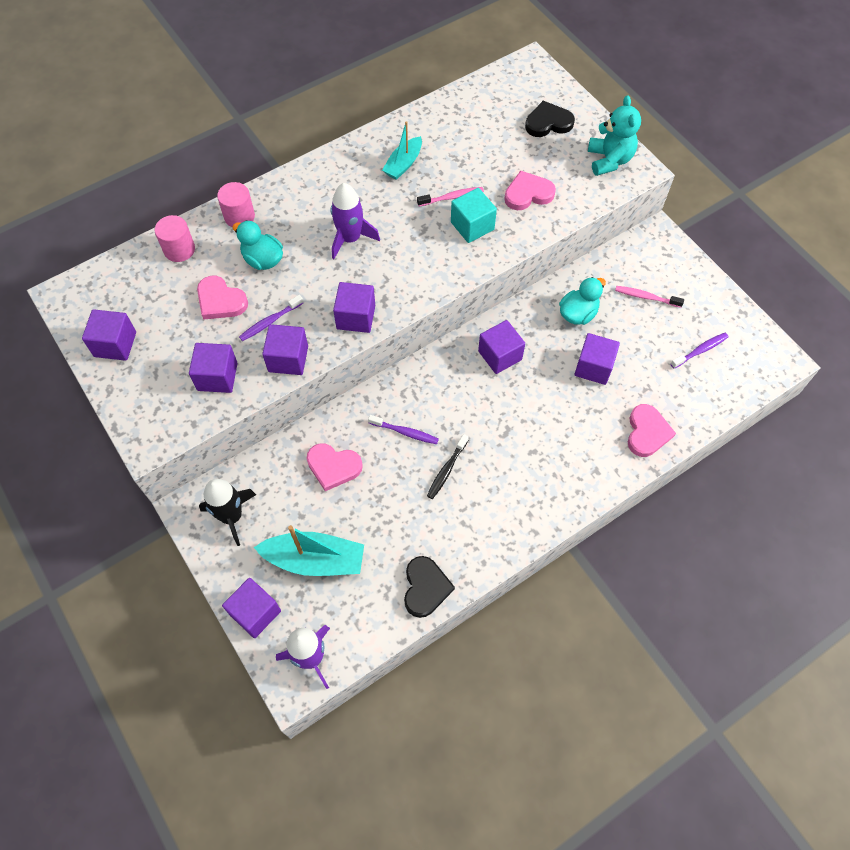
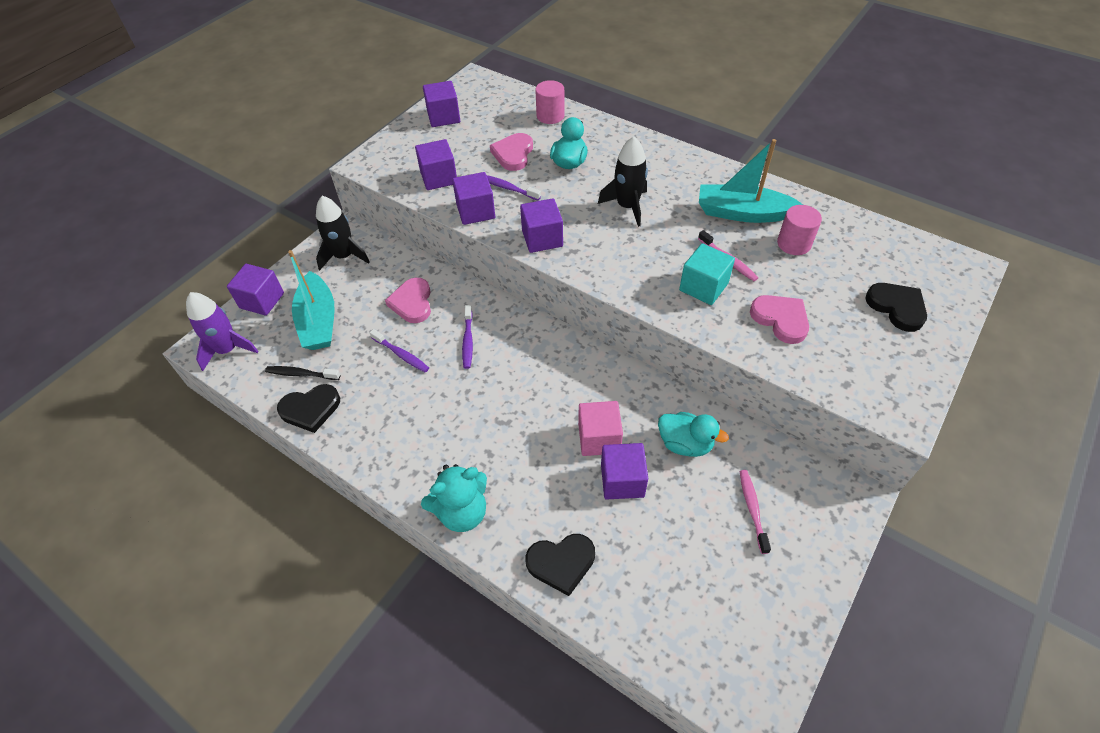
camera: 70 degrees right, 10 degrees down
pink cylinder [217,182,255,228] -> pink cylinder moved to [777,205,822,255]
purple rocket [331,183,380,259] -> black rocket [598,136,648,227]
turquoise boat [382,121,422,180] -> turquoise boat [699,139,803,223], size x1.58
black toothbrush [427,434,469,499] -> black toothbrush moved to [265,366,341,380]
purple cube [478,320,525,374] -> none
turquoise teddy bear [588,95,641,176] -> turquoise teddy bear moved to [421,464,487,532]
pink heart [628,404,676,457] -> black heart [526,534,595,596]
purple toothbrush [671,333,728,369] -> purple toothbrush moved to [370,329,429,373]
none -> pink cube [578,401,623,456]

